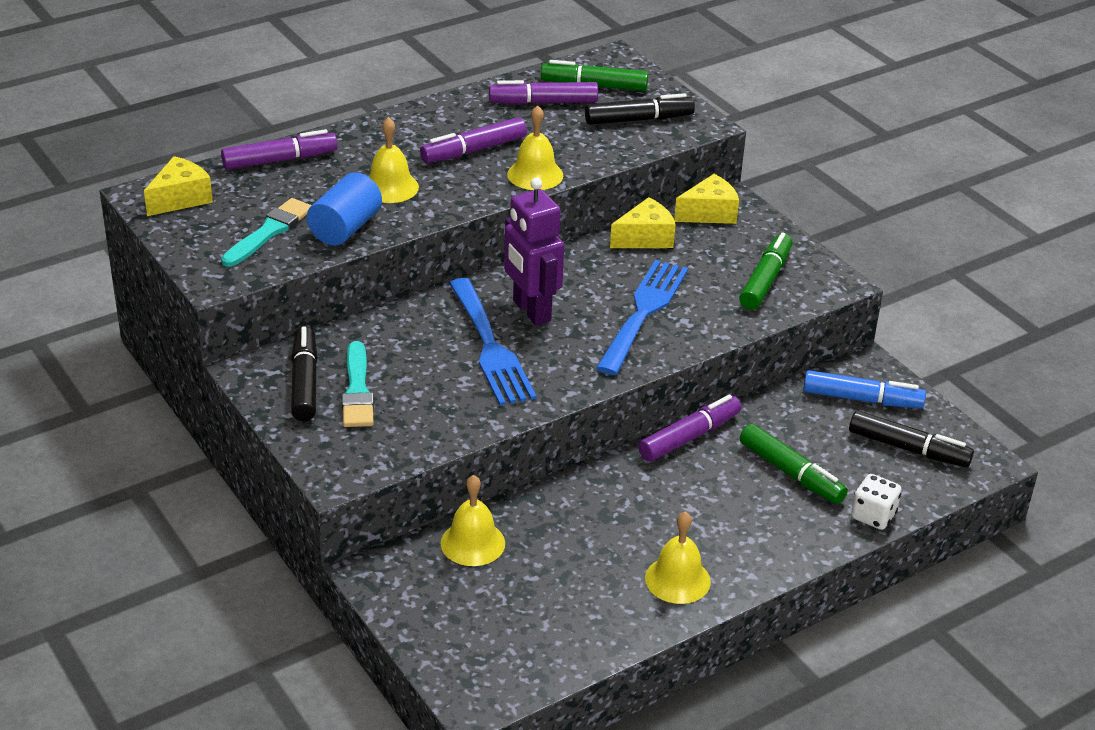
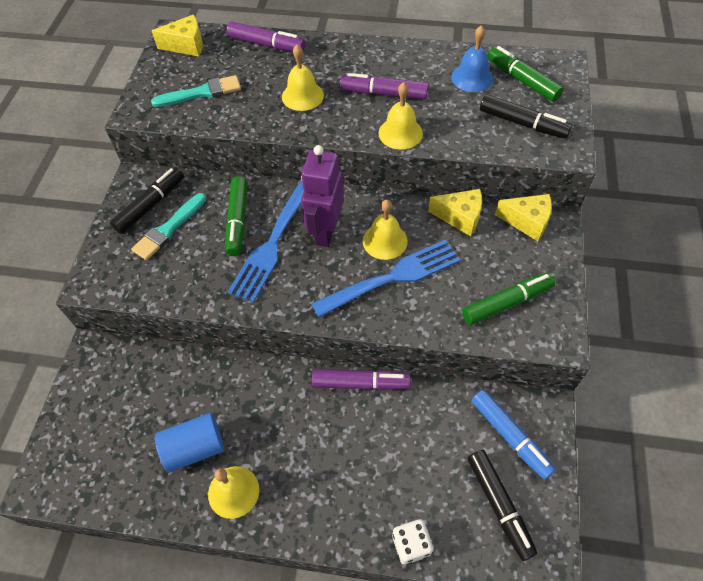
camera: 45 degrees right, 20 degrees up
blue cylinder [307,172,382,246] -> blue cylinder moved to [155,413,224,473]
yellow bell [441,475,505,566] -> yellow bell moved to [363,200,408,260]
purple marker [489,80,598,105] -> blue bell [451,25,493,92]
green marker [740,424,848,504] -> green marker moved to [226,176,247,256]

